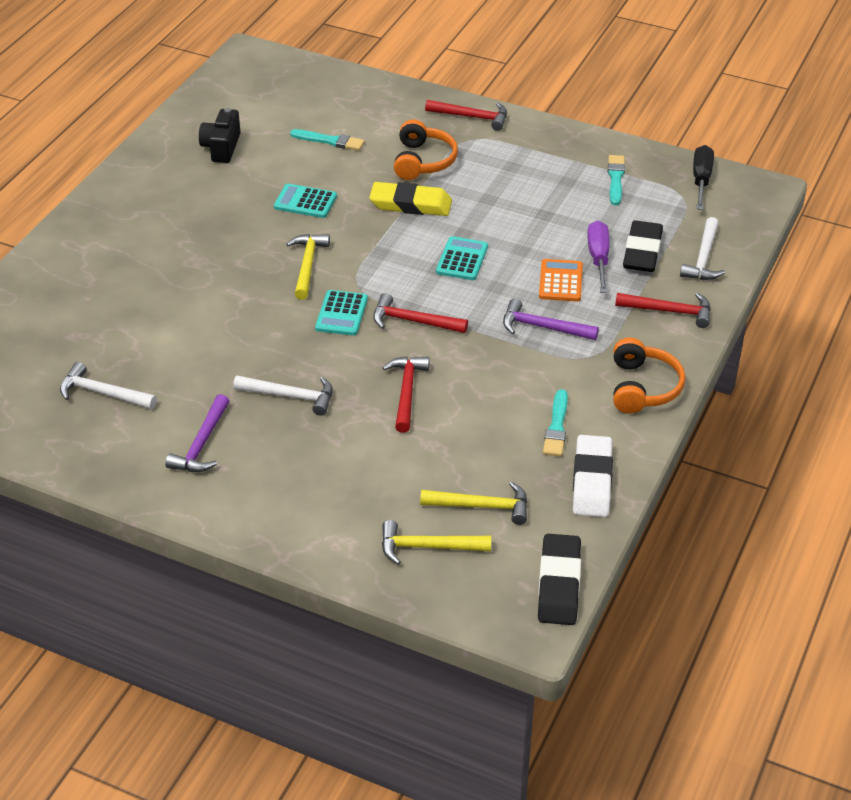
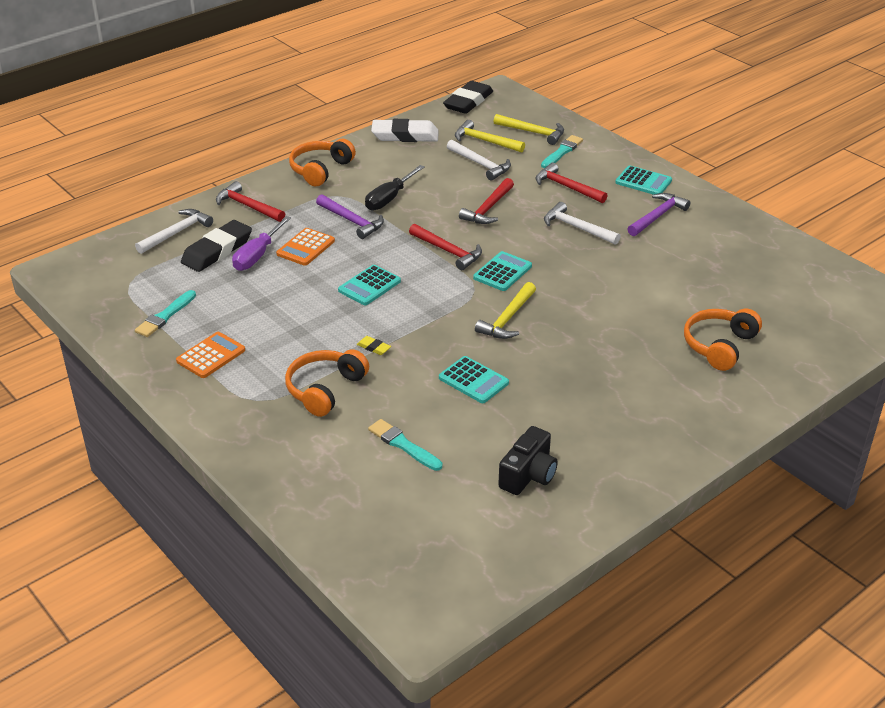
camera: 155 degrees left, 5 degrees down
white hammer [60,362,157,409] -> white hammer moved to [447,140,511,180]
yellow eraser [369,182,452,216] -> yellow eraser [357,336,391,355], size x0.42
red hammer [425,100,507,131] -> red hammer moved to [536,163,608,203]
turquoise brush [543,389,568,457] -> turquoise brush moved to [541,135,583,168]
white eraser [573,435,613,517] -> white eraser turned 60 degrees clockwise [371,119,439,142]
black screwdriver [693,145,714,210] -> black screwdriver moved to [365,165,425,211]
none -> orange calculator [176,332,245,378]
none -> turquoise calculator [615,165,672,195]
none -> orange headphones [684,308,762,371]

